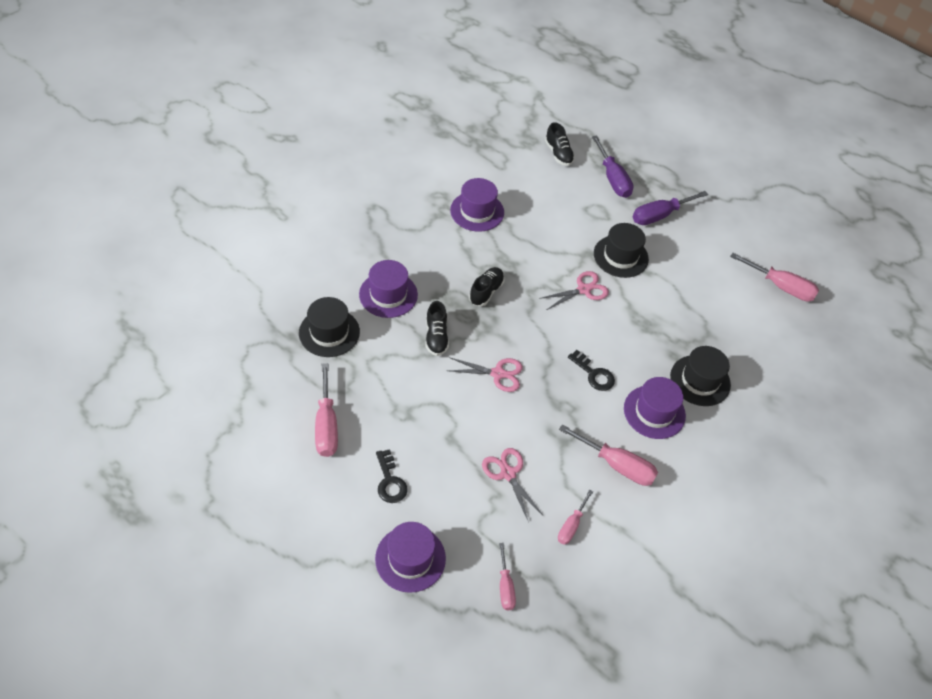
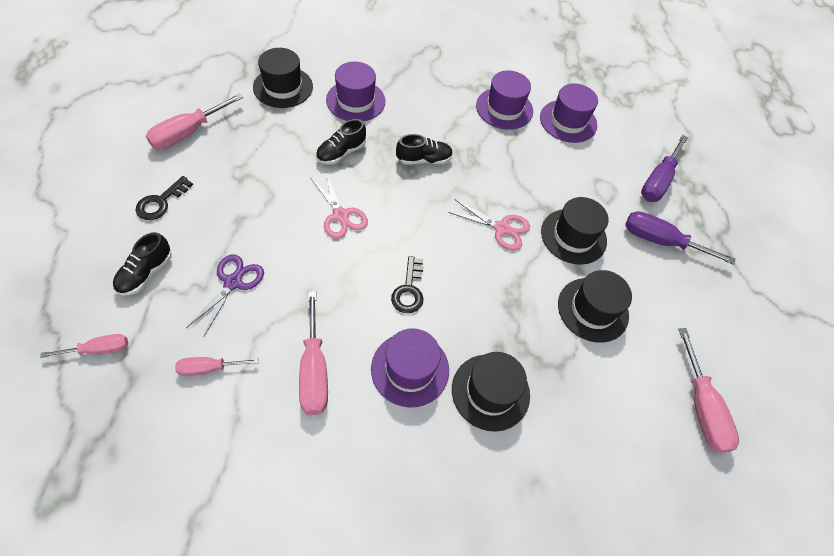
camera: 50 degrees right, 5 degrees up
purple hat [375,522,446,593] -> purple hat moved to [540,83,598,143]
pink scissors [482,448,543,520] -> purple scissors [186,254,264,337]
pink screwdriver [499,543,516,610] -> pink screwdriver turned 150 degrees counterclockwise [40,334,128,358]
black shoe [545,122,575,166] -> black shoe moved to [113,232,172,295]
none -> black hat [558,270,632,343]

